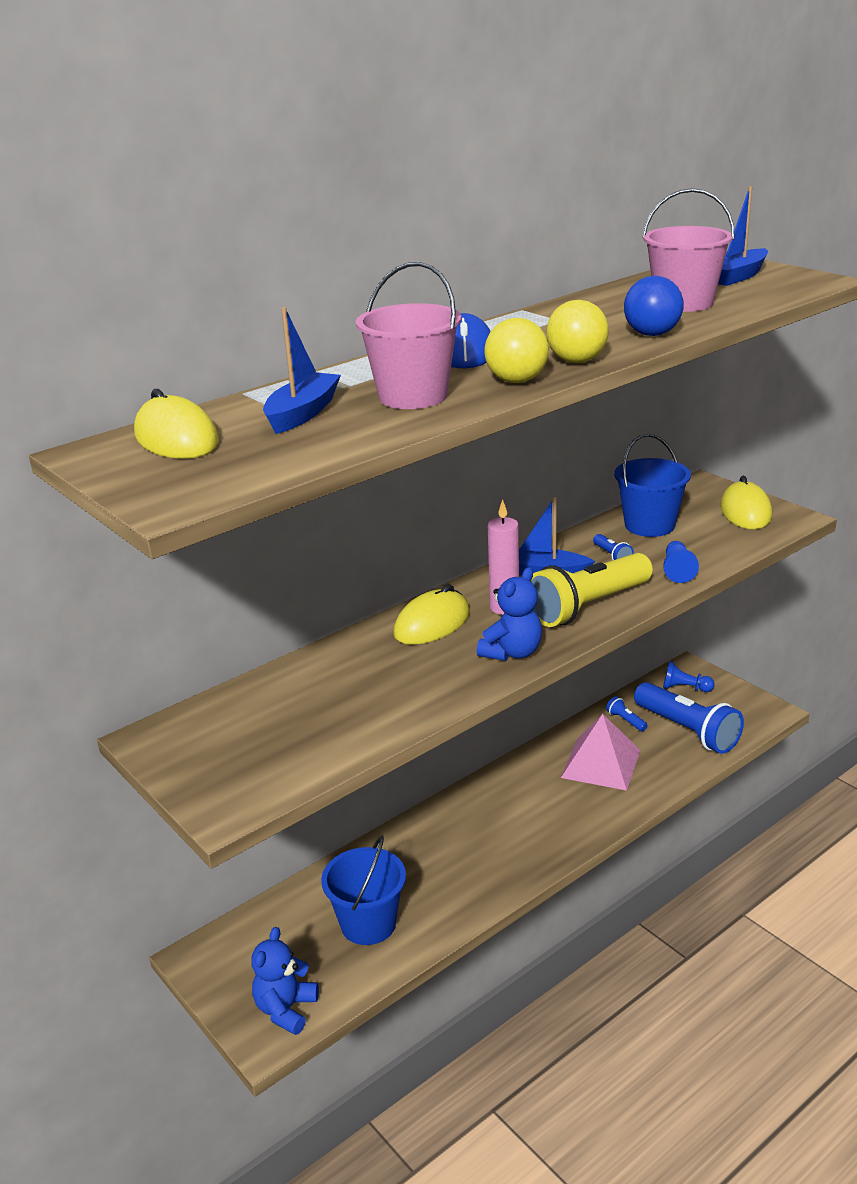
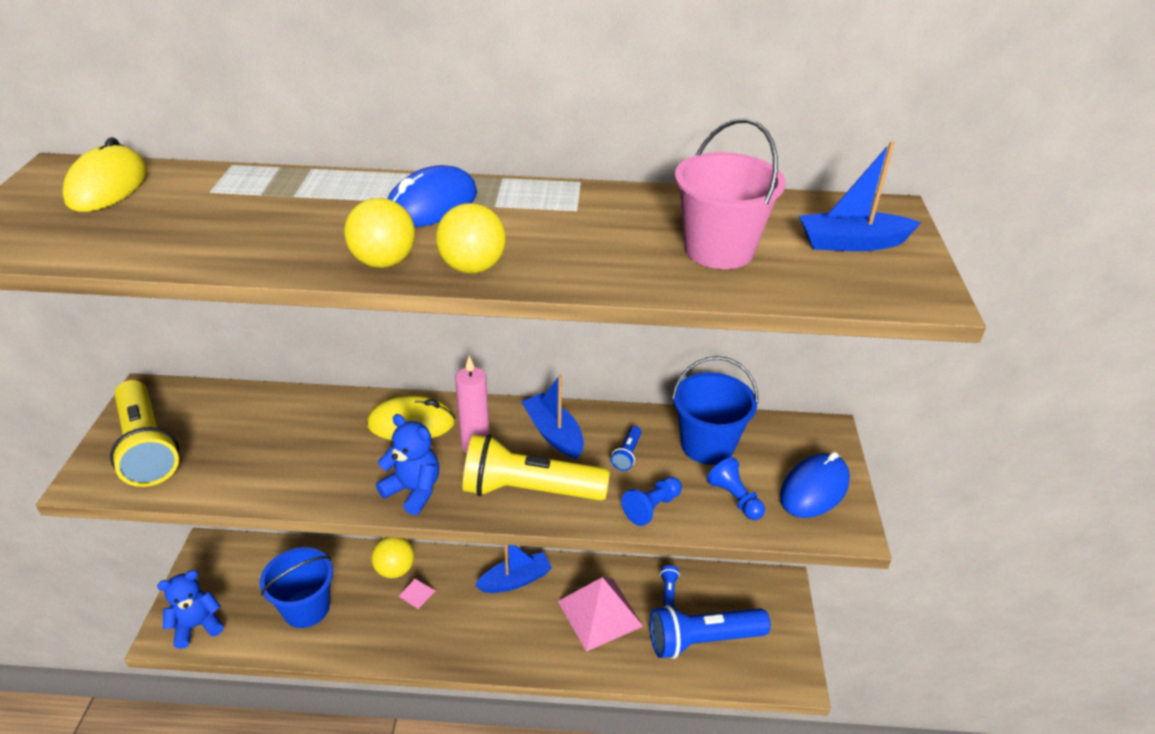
camera: 40 degrees right, 10 degrees up
blue boat [263,307,341,434] -> blue boat moved to [475,545,552,593]
pink bucket [356,262,462,409] -> none
blue teddy bear [477,567,542,661] -> blue teddy bear turned 135 degrees counterclockwise [376,414,439,515]
blue ball [624,276,683,336] -> none
blue flashlight [634,682,744,754] -> blue flashlight turned 75 degrees clockwise [650,605,771,659]
blue pawn [663,661,715,692] -> blue pawn moved to [707,457,765,520]
yellow mouse [720,476,772,529] -> blue mouse [780,451,850,518]
none -> yellow flashlight [110,380,179,487]
none -> yellow ball [371,537,414,578]
none -> pink pyramid [398,579,435,609]

